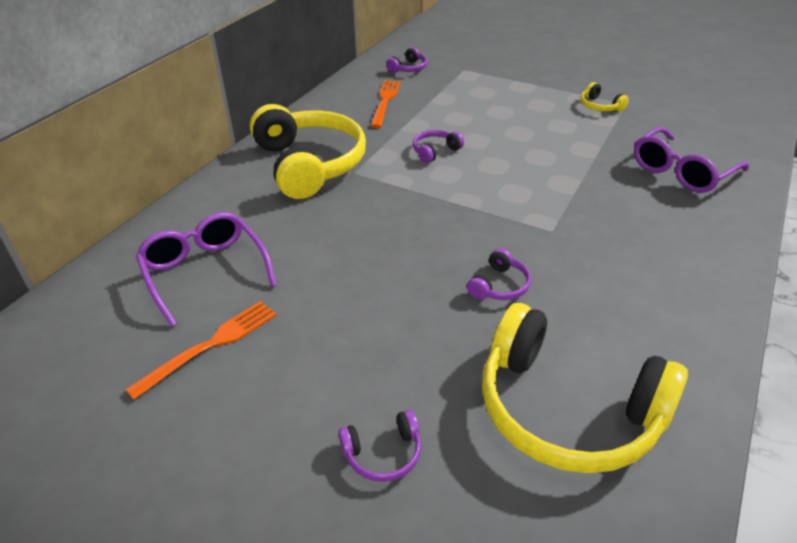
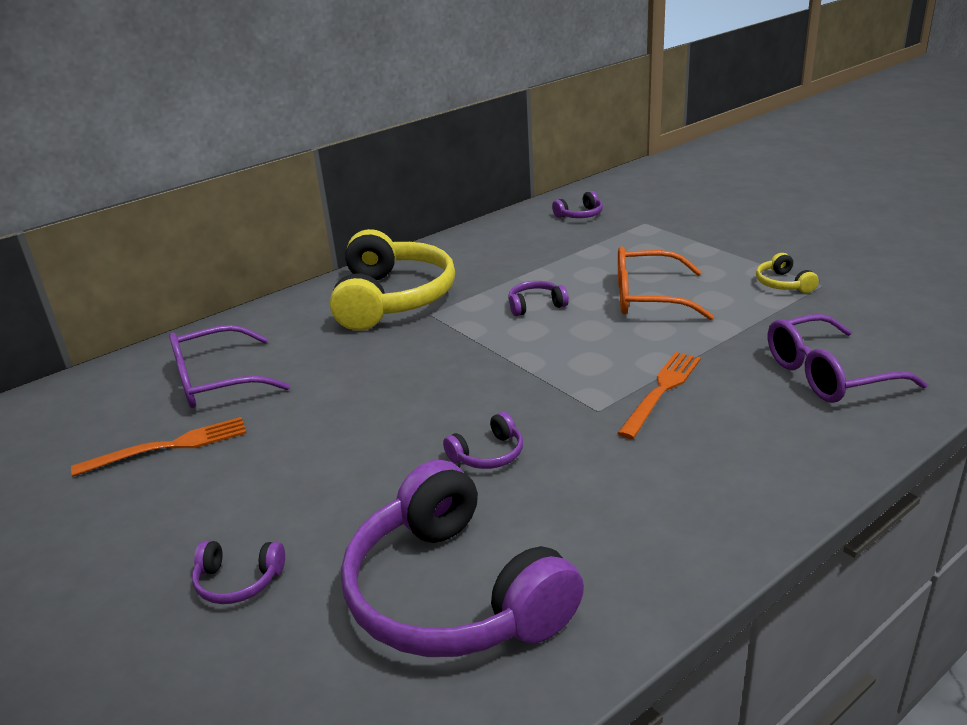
camera: 25 degrees right, 10 degrees down
purple glasses [136,212,277,327] -> purple glasses turned 105 degrees counterclockwise [169,325,290,408]
orange fork [371,80,401,128] -> orange fork moved to [617,352,701,439]
yellow headphones [482,303,688,473] -> purple headphones [341,460,584,657]
none -> orange glasses [618,246,714,320]

